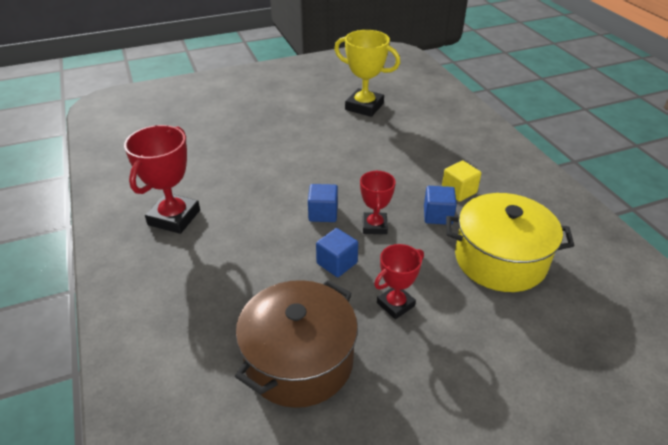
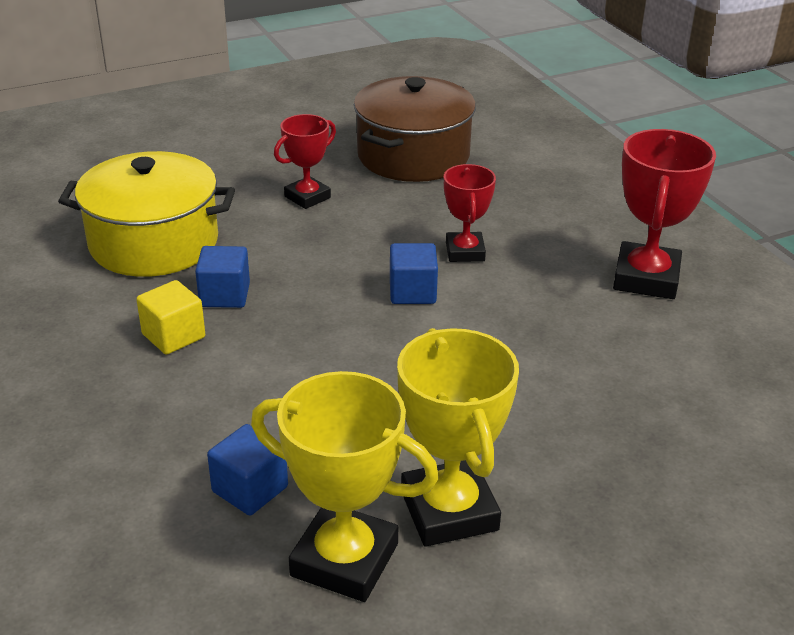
camera: 175 degrees right, 5 degrees down
blue cube [316,228,358,277] -> blue cube moved to [207,424,288,516]
red trophy [360,170,396,234] -> red trophy moved to [444,164,496,262]
none -> yellow trophy [397,328,519,547]

